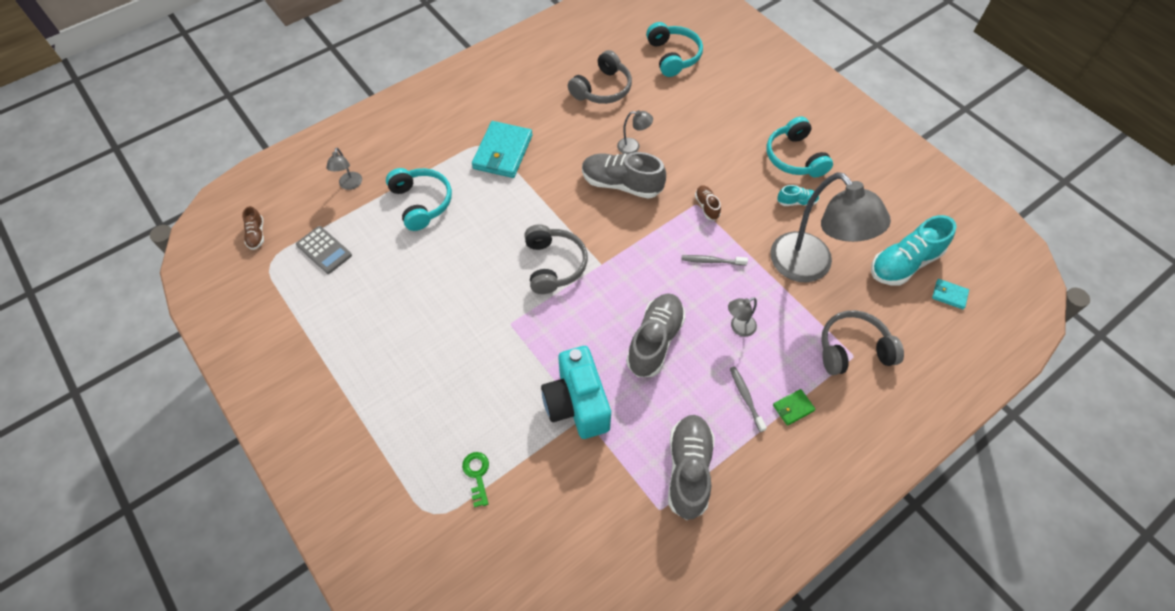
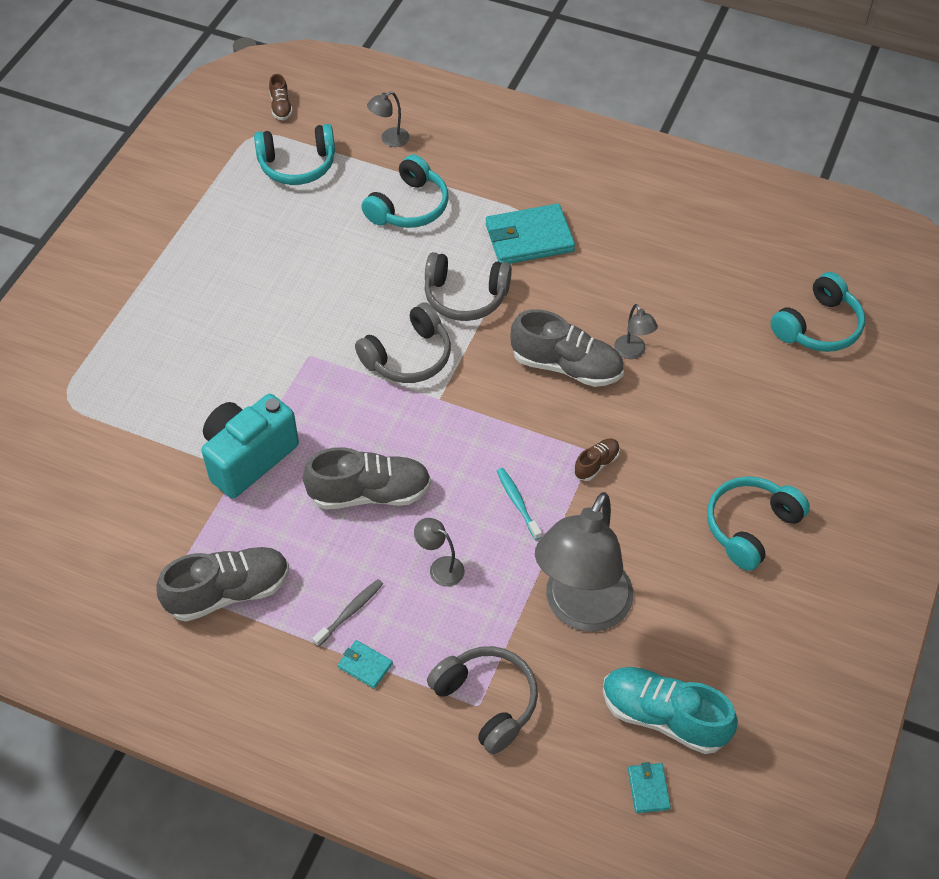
camera: 60 degrees right, 5 degrees down
brown shoe [242,206,264,250] -> brown shoe turned 60 degrees counterclockwise [269,74,293,120]
grey calculator [296,226,352,274] -> turquoise headphones [254,124,335,185]
green key [462,452,489,508] -> none
grey headphones [568,50,632,104] -> grey headphones moved to [424,252,512,321]
grey shoe [582,152,666,199] -> grey shoe turned 120 degrees clockwise [510,309,624,387]
grey toothbrush [682,255,748,266] -> turquoise toothbrush [497,468,542,540]
green wallet [773,389,816,426] -> turquoise wallet [338,640,393,689]
turquoise shoe [777,185,819,206] -> none

